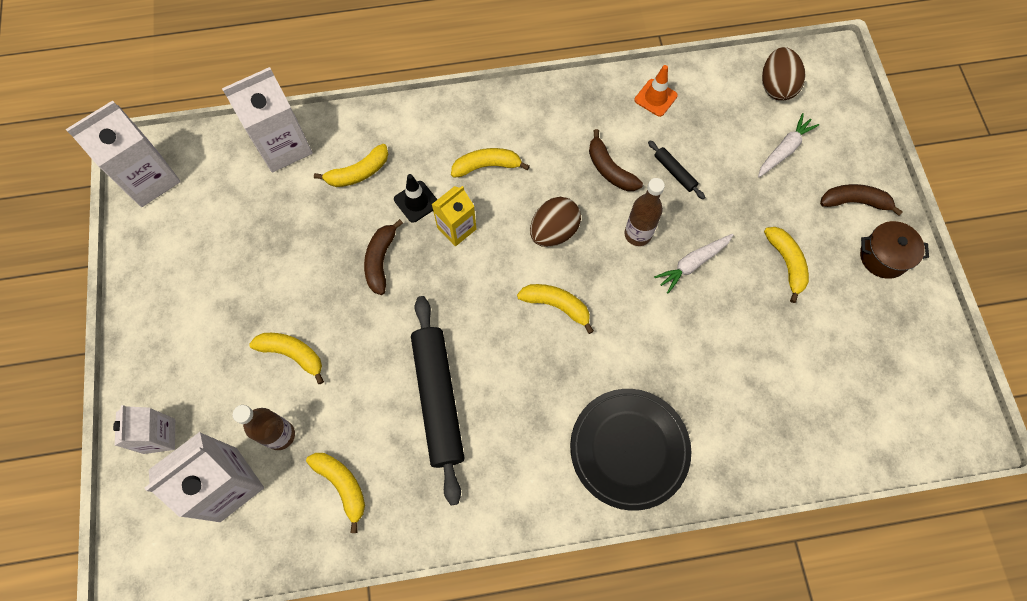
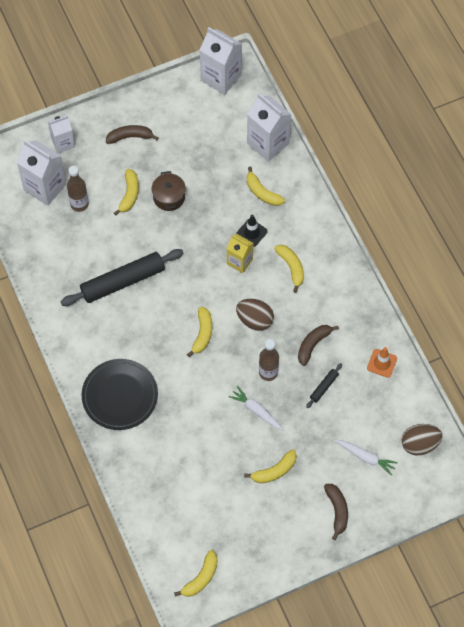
camera: 75 degrees right, 5 degrees down
yellow banana [306,453,365,533] -> yellow banana moved to [174,550,218,597]
brown banana [364,219,403,295] -> brown banana moved to [106,125,159,144]
brown pot [860,221,929,279] -> brown pot moved to [151,171,186,211]

